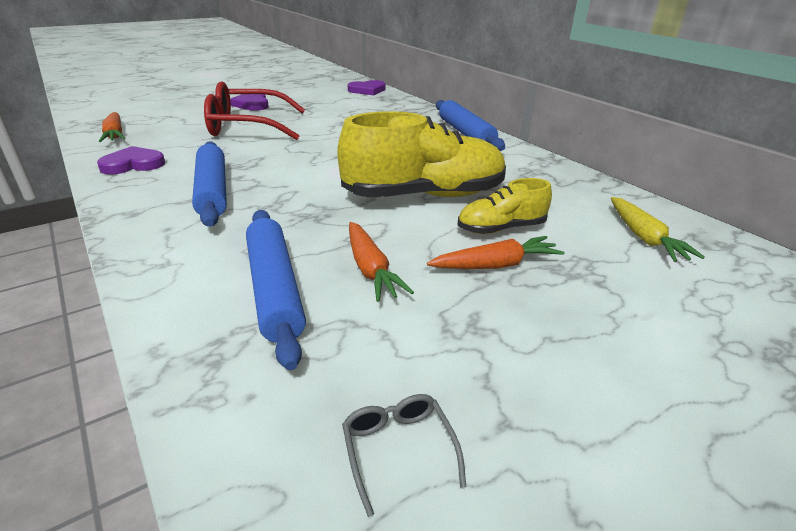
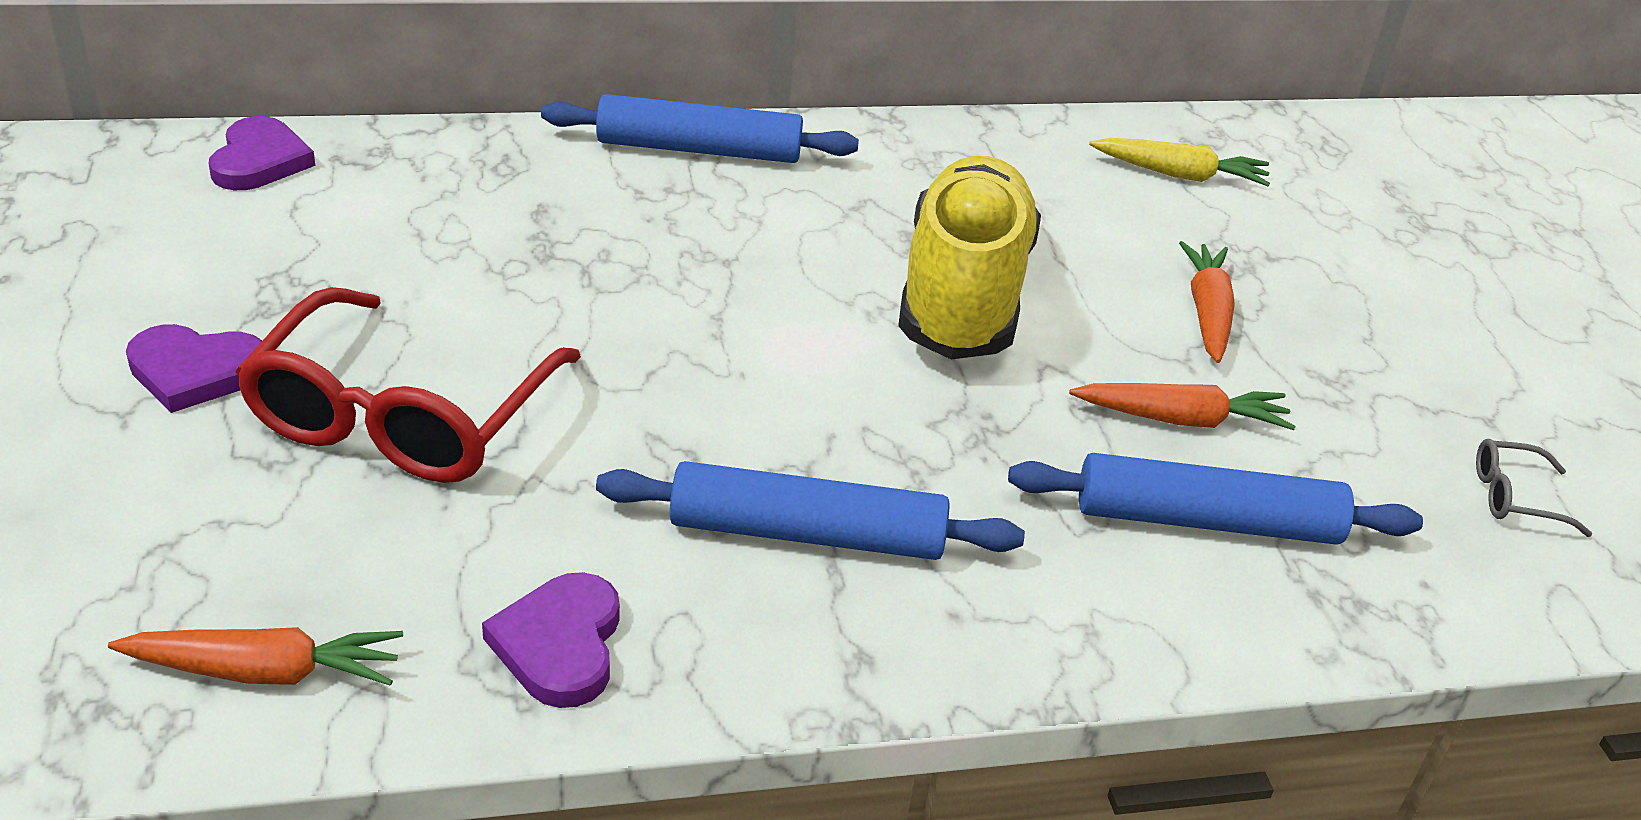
camera: 70 degrees left, 5 degrees up
yellow shoe [458,178,552,234] -> none

